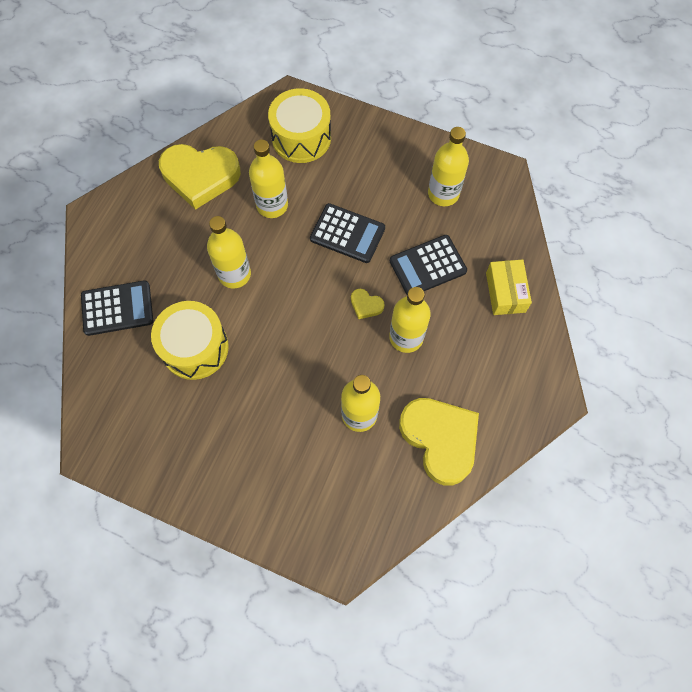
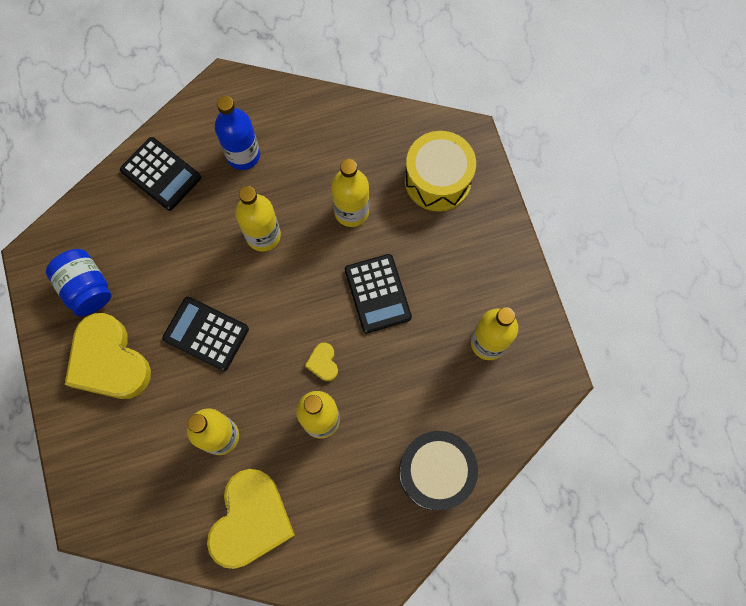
camera: 50 degrees right, 5 degrees up
yellow drum [151,301,229,380] -> none
yellow heart [159,144,241,210] -> yellow heart moved to [65,313,151,399]
black calculator [390,235,467,295] -> black calculator moved to [162,297,249,371]
yellow box [486,259,532,315] -> black drum [399,431,478,511]
none -> blue jar [46,249,111,316]
none -> blue bottle [215,96,260,170]

